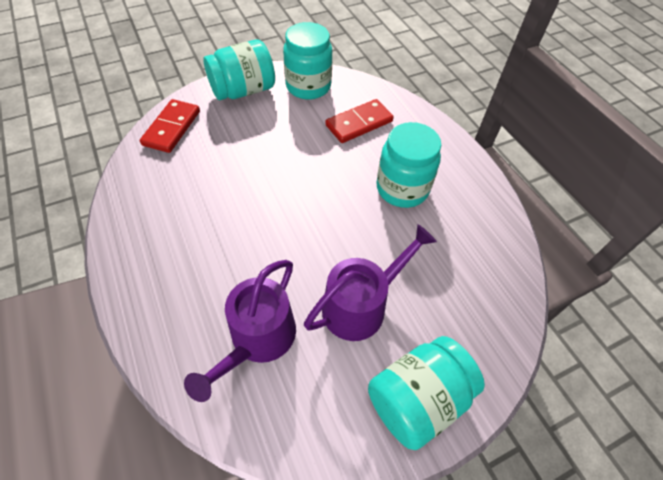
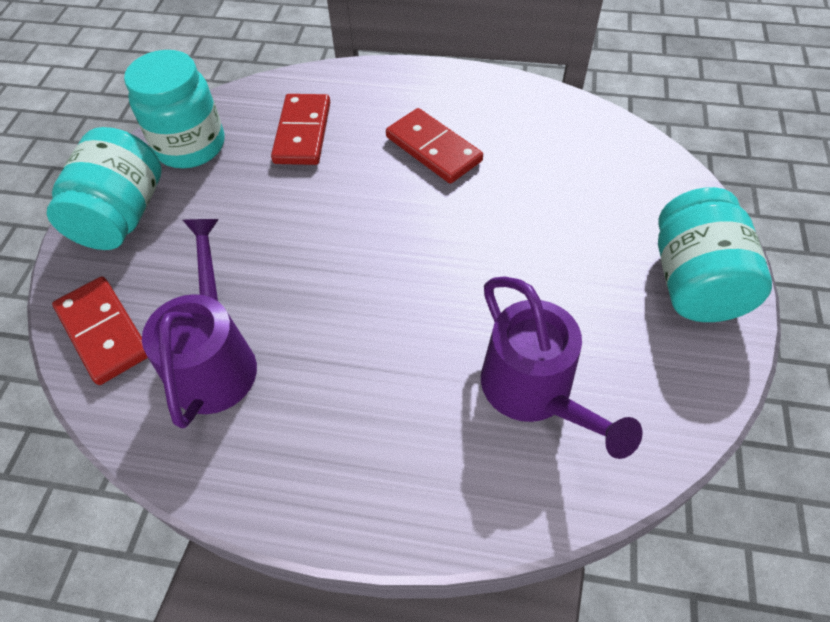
camera: 50 degrees left, 0 degrees up
purple watering can [304,225,437,341] -> purple watering can moved to [142,219,257,428]
turquoise jar [376,122,441,208] -> red domino [386,108,483,184]

